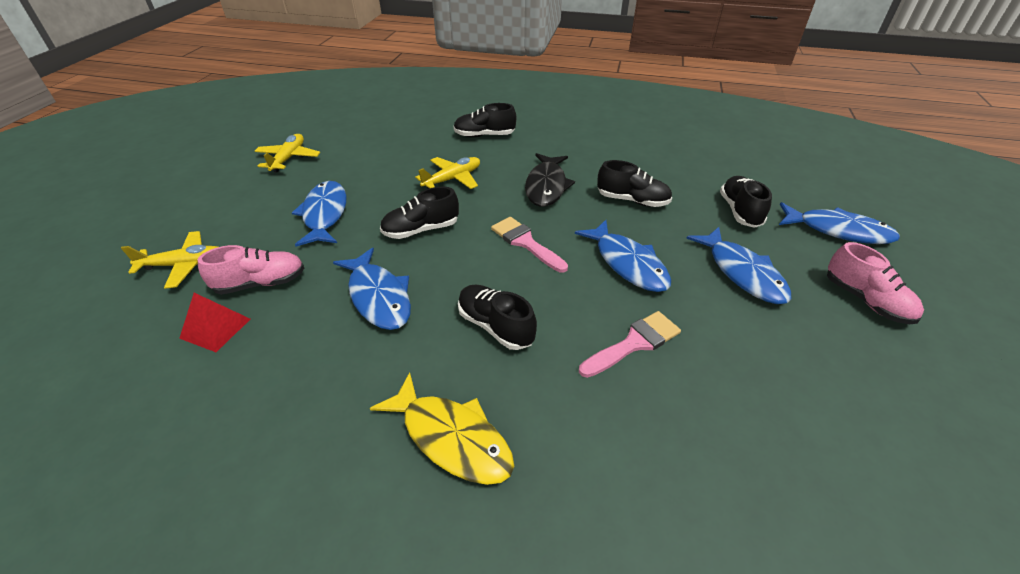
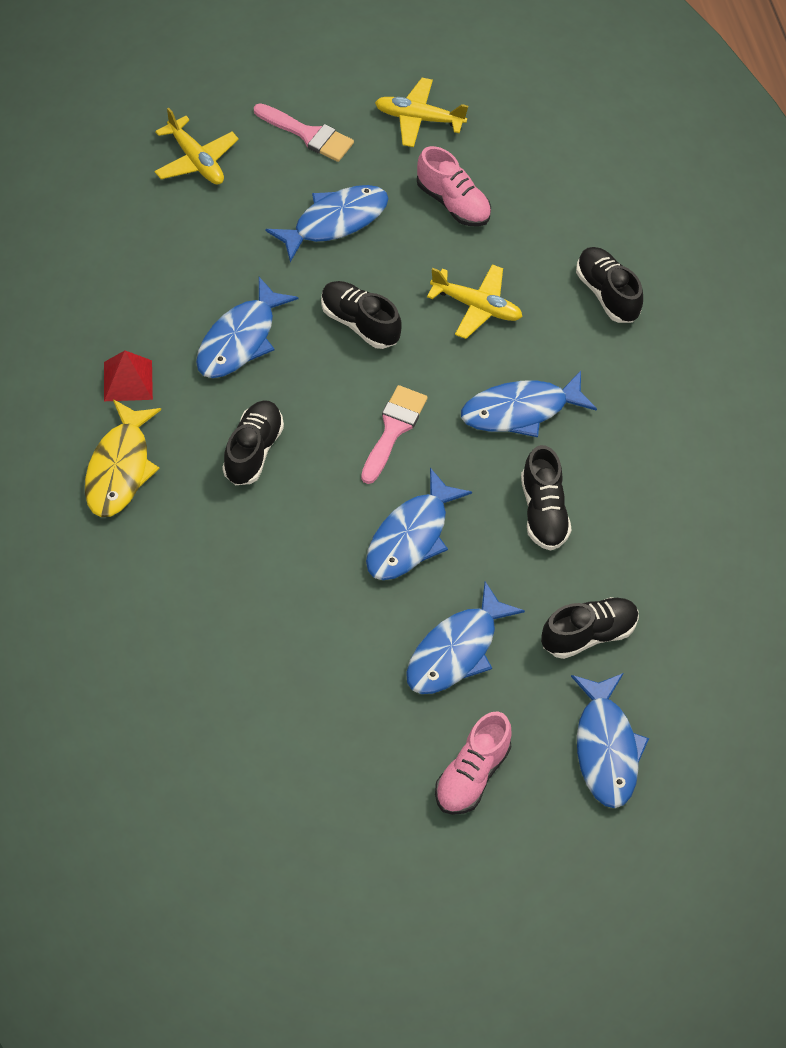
camera: 60 degrees right, 15 degrees up
red pyramid [179,293,251,352] -> red pyramid moved to [104,351,153,401]
pink shoe [198,245,304,295] -> pink shoe moved to [417,146,491,227]
yellow plane [255,134,320,172] -> yellow plane turned 150 degrees counterclockwise [375,78,468,147]
black fish [525,153,575,207] -> blue fish [461,371,597,437]
pink brush [579,311,681,378] -> pink brush moved to [254,103,354,162]

